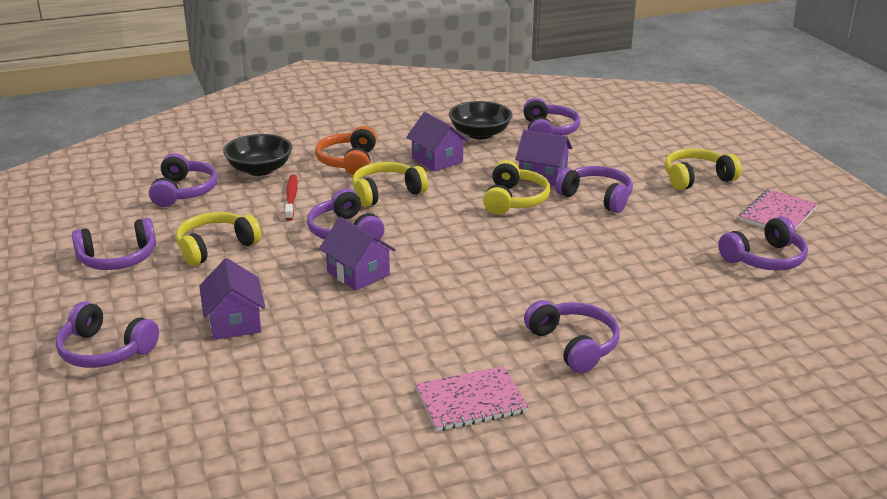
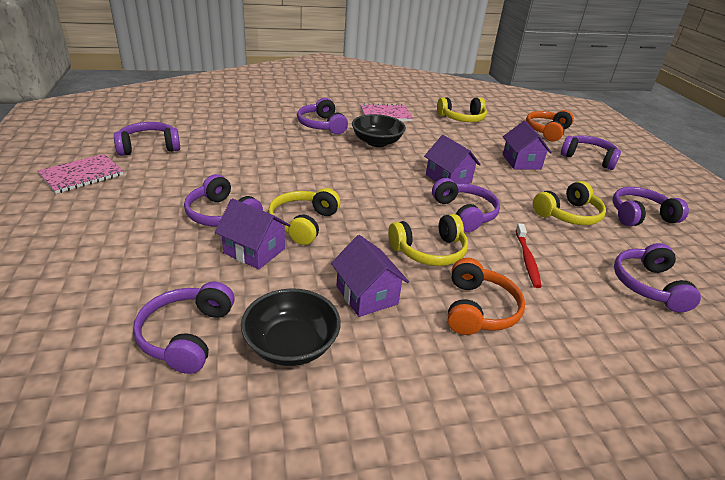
camera: 175 degrees left, 5 degrees up
black bowl [223,134,292,176] -> black bowl moved to [352,114,406,147]
yellow headphones [665,148,742,190] -> yellow headphones moved to [437,97,487,122]
none -> orange headphones [526,110,574,142]

